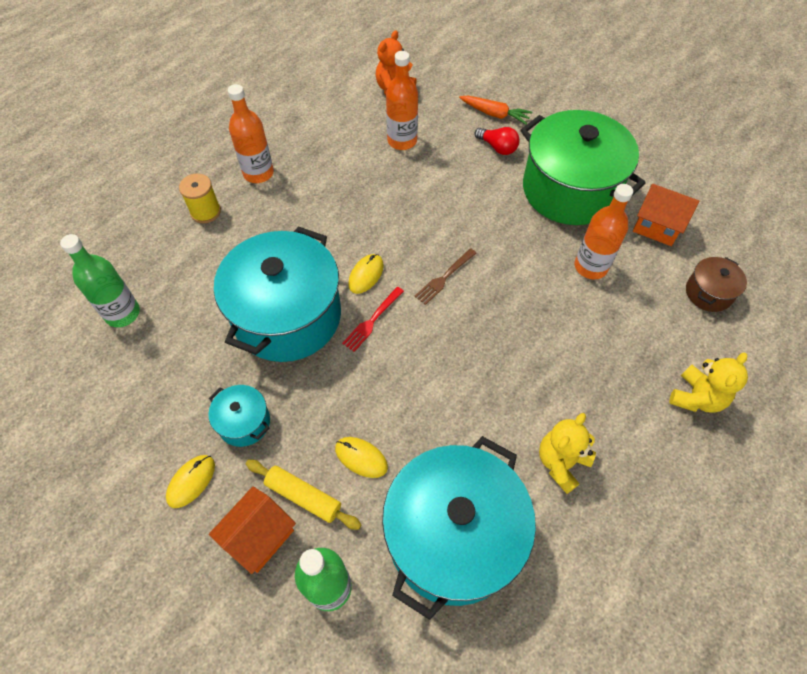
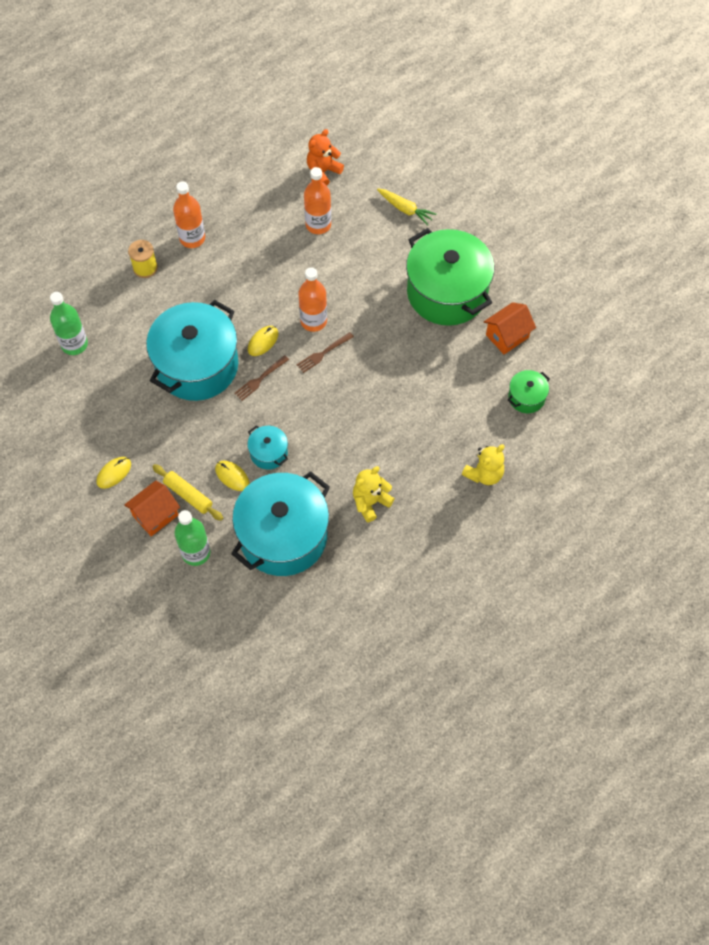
camera: 10 degrees right, 5 degrees up
turquoise pot [208,385,270,447] -> turquoise pot moved to [247,425,288,470]
red fork [342,287,404,352] -> brown fork [234,355,289,401]
orange carrot [459,96,532,125] -> yellow carrot [377,188,437,226]
red light bulb [475,127,520,155] -> none
orange bottle [575,184,633,279] -> orange bottle moved to [298,267,327,332]
orange house [633,184,699,246] -> orange house turned 75 degrees counterclockwise [484,302,536,354]
brown pot [686,257,747,312] -> green pot [508,370,550,413]

